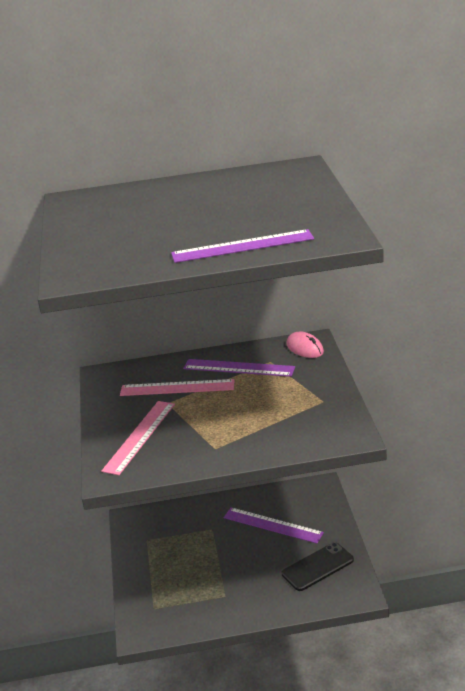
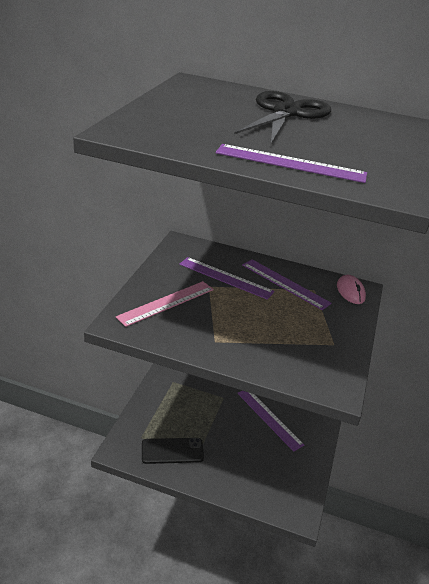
camera: 20 degrees right, 5 degrees up
pink ruler [120,379,235,396] -> purple ruler [179,257,275,300]
black phone [282,542,354,591] -> black phone moved to [142,438,204,464]
none -> black scissors [234,91,331,144]

